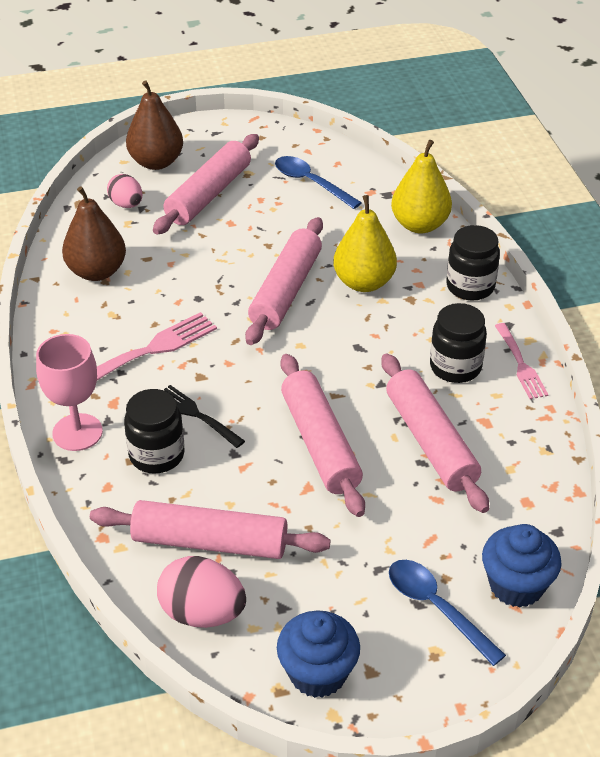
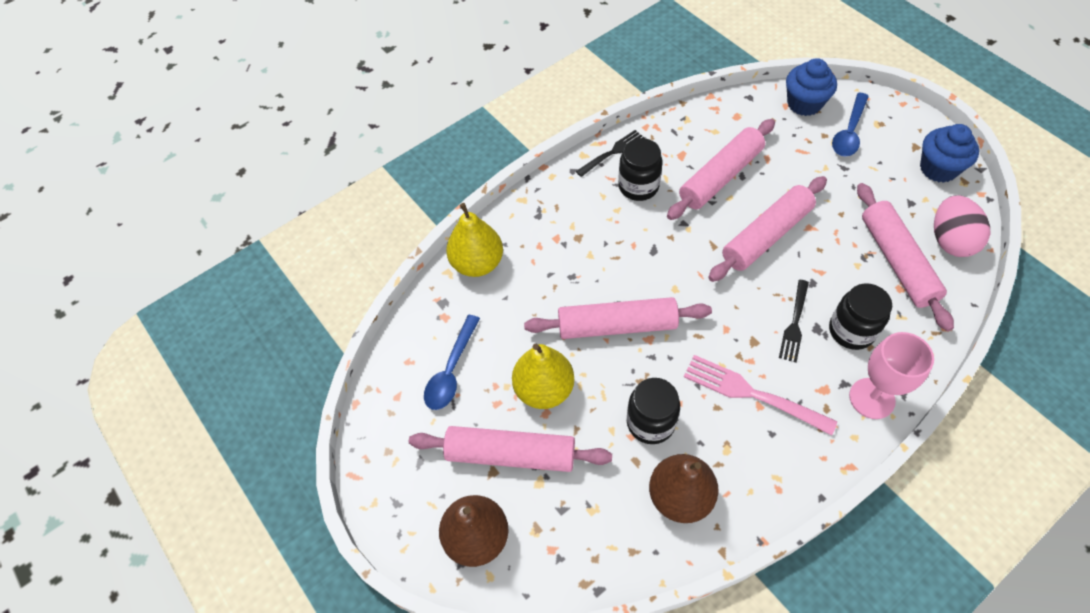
camera: 110 degrees left, 15 degrees up
pink egg [107,174,142,208] -> none
yellow pear [333,195,397,292] -> yellow pear moved to [512,344,574,409]
black jar [446,225,500,300] -> black jar moved to [627,378,680,444]
pink fork [495,323,549,399] -> black fork [576,130,644,177]

